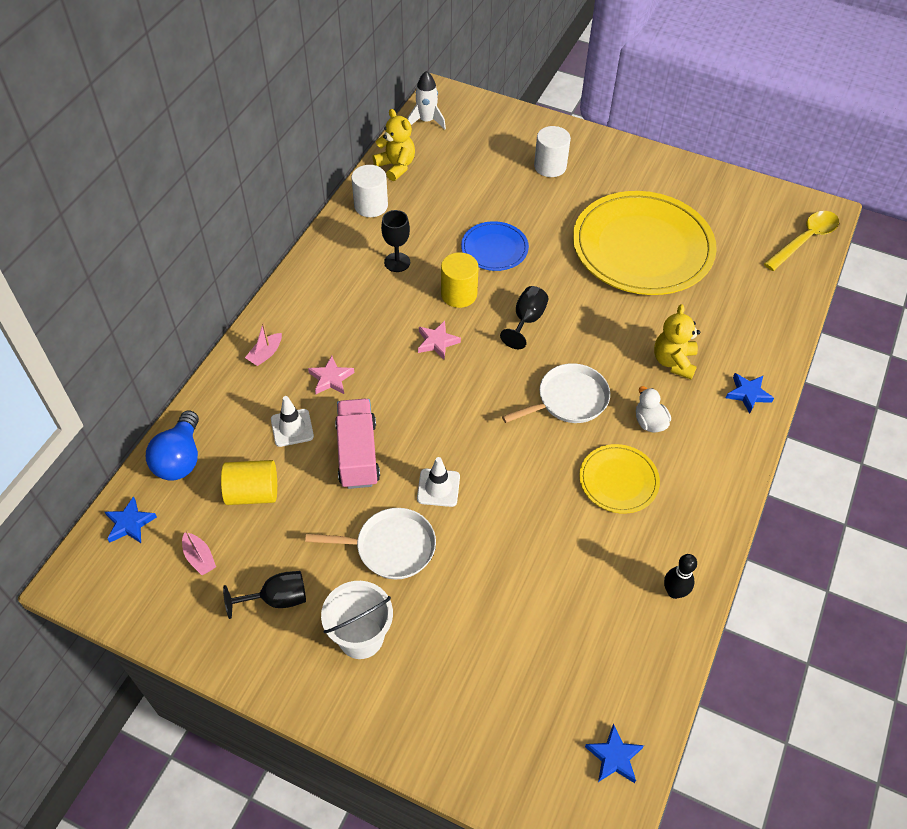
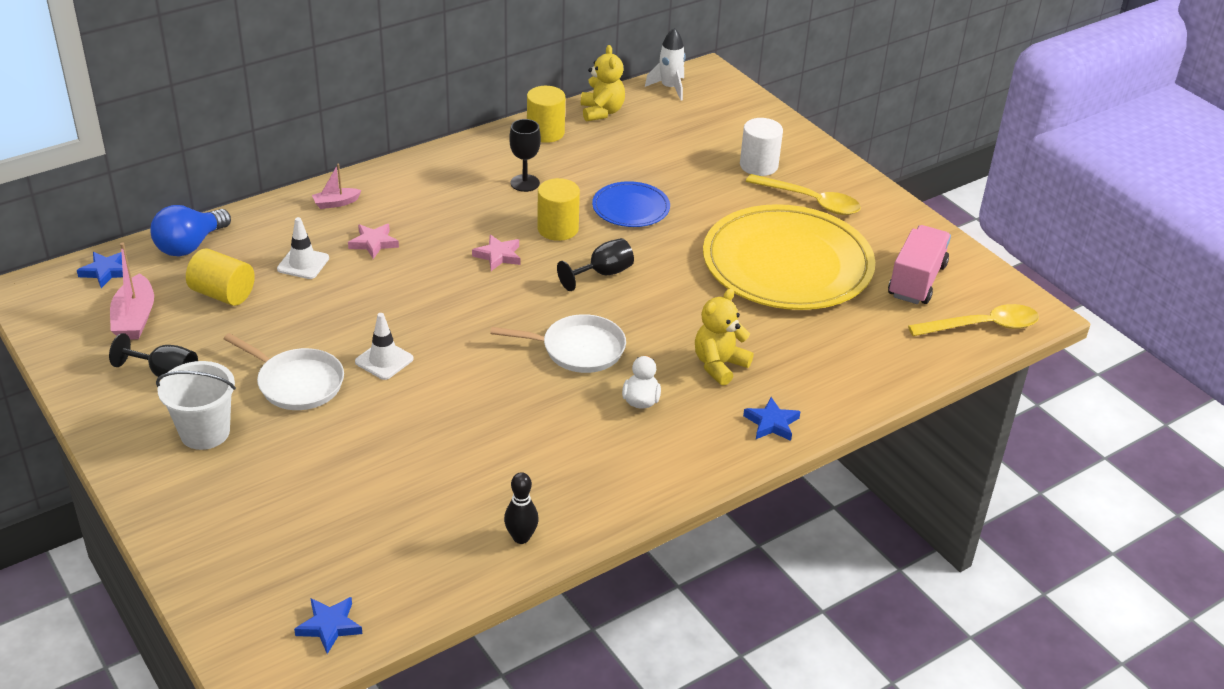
camera: 30 degrees right, 15 degrees down
pink boat [182,530,216,575] -> pink boat [110,243,154,340], size x1.69
pink truck [335,399,380,489] -> pink truck moved to [888,225,951,304]
white cylinder [351,165,388,217] -> yellow cylinder [527,86,565,143]
yellow plate [579,444,660,514] -> none
none -> yellow spoon [746,174,861,215]

